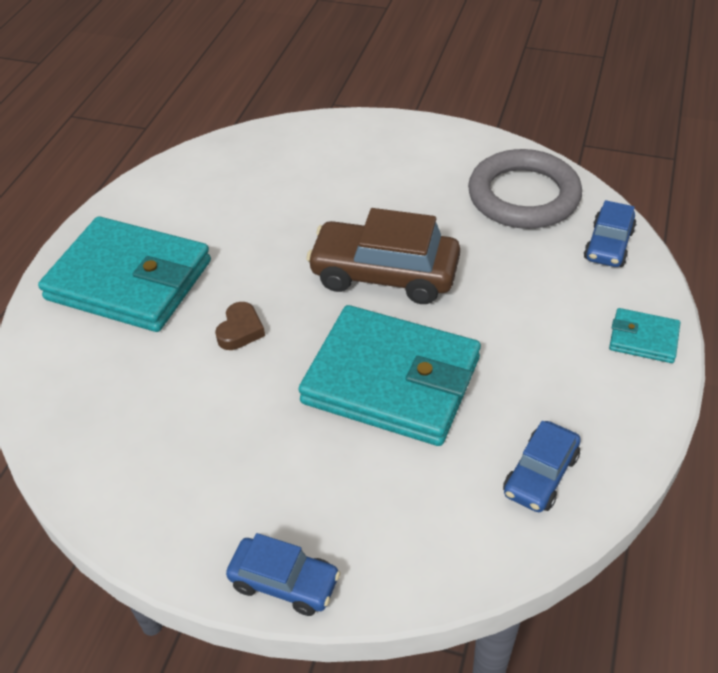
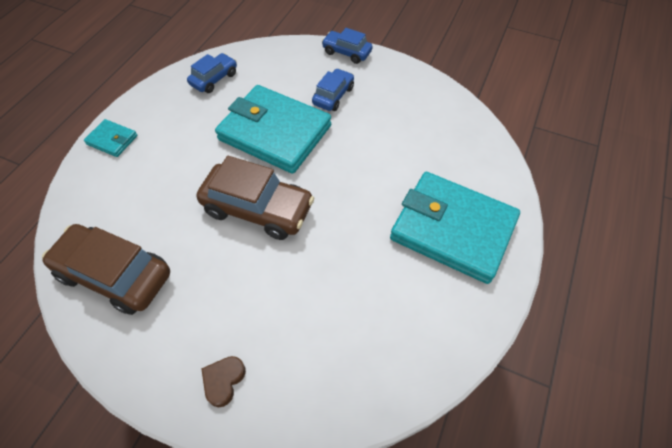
camera: 175 degrees left, 10 degrees up
brown heart [215,302,265,350] -> brown heart moved to [201,356,246,407]
grey ring [468,149,582,229] -> brown car [42,224,170,315]
blue car [584,200,636,267] -> blue car moved to [312,68,354,111]

